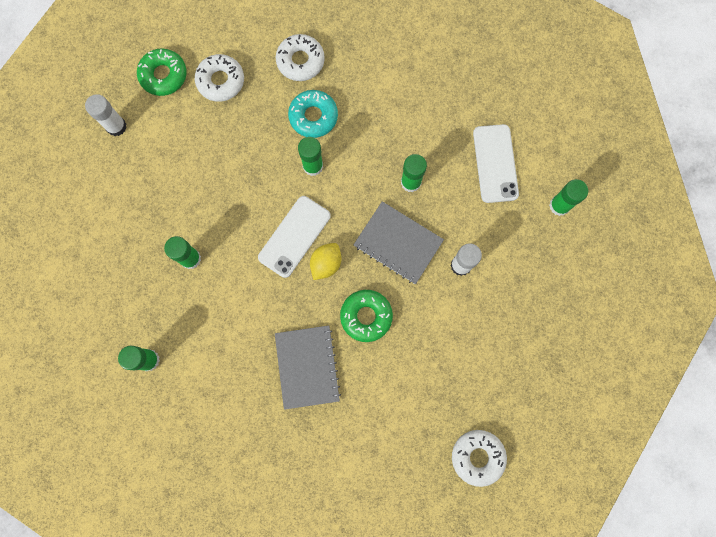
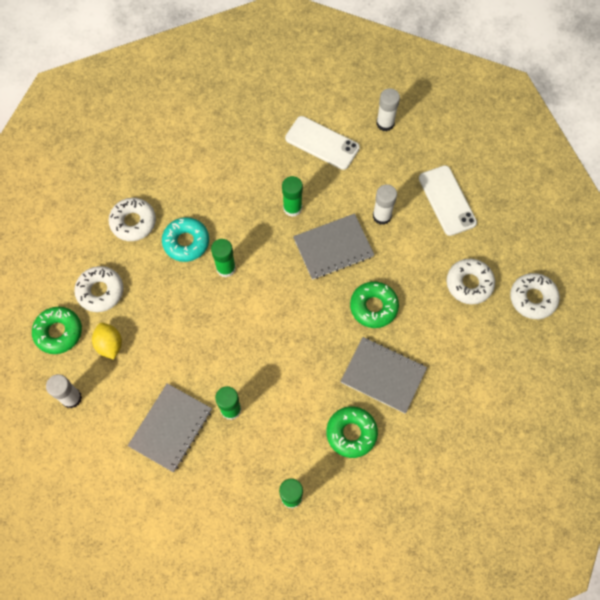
camera: 55 degrees left, 10 degrees down
white phone [258,196,331,278] -> white phone moved to [419,165,477,236]
yellow lemon [310,243,341,280] -> yellow lemon moved to [92,323,122,360]
green glue stick [549,179,588,216] -> white glue stick [376,88,400,132]
none -> grey notebook [128,383,212,472]
none -> green donut [326,406,378,458]
none -> white donut [446,259,495,304]

